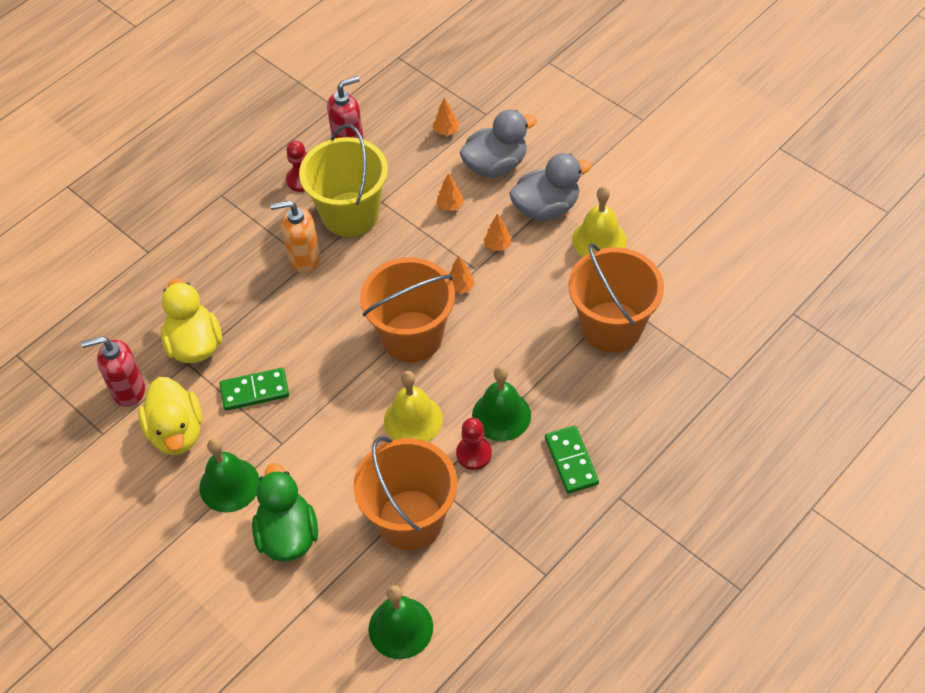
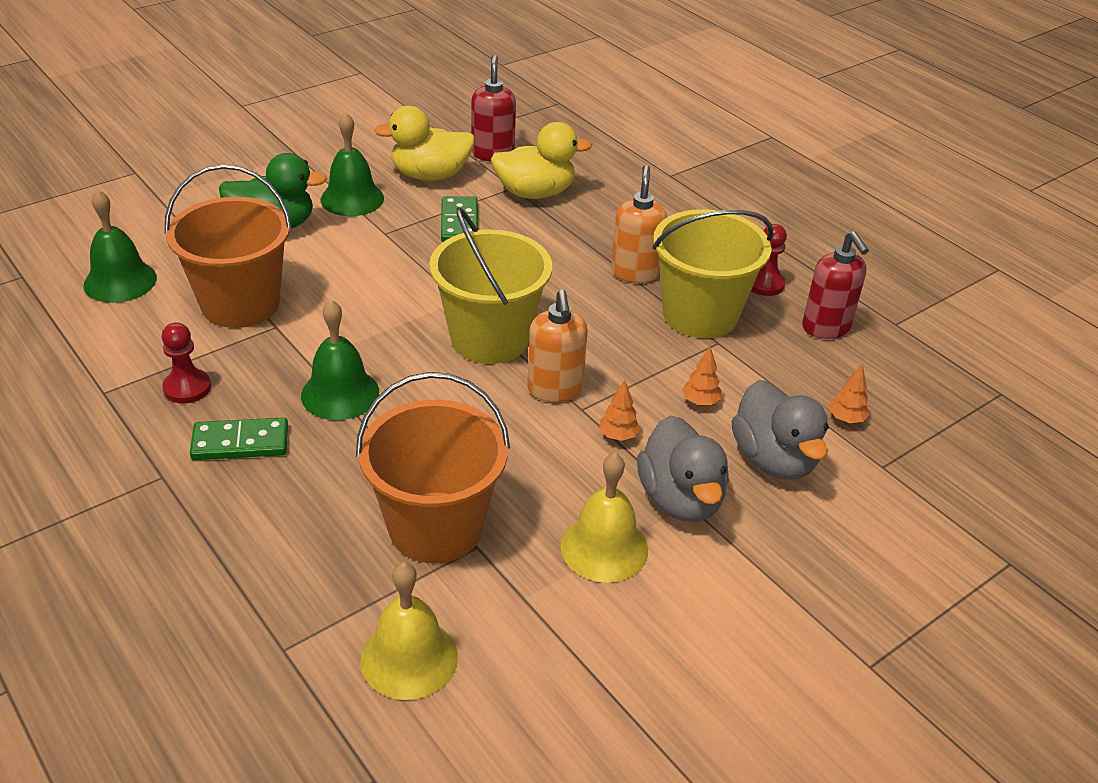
camera: 95 degrees right, 15 degrees down
orange bucket [360,257,455,362] -> yellow bucket [429,207,552,364]
yellow bell [384,371,443,442] -> yellow bell moved to [360,562,458,700]
orange tree [449,256,475,294] -> orange soap dispenser [527,290,588,402]
red pawn [456,418,492,470] -> red pawn moved to [162,322,211,404]

